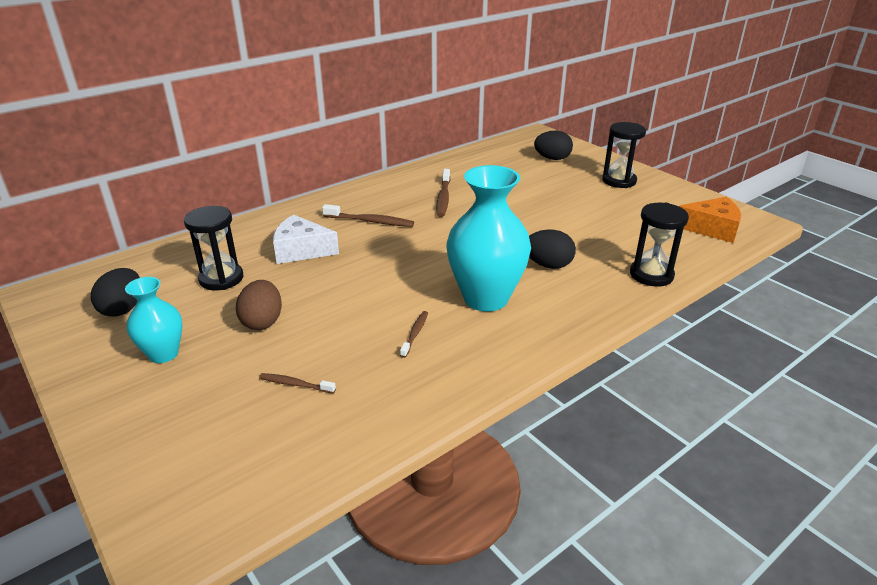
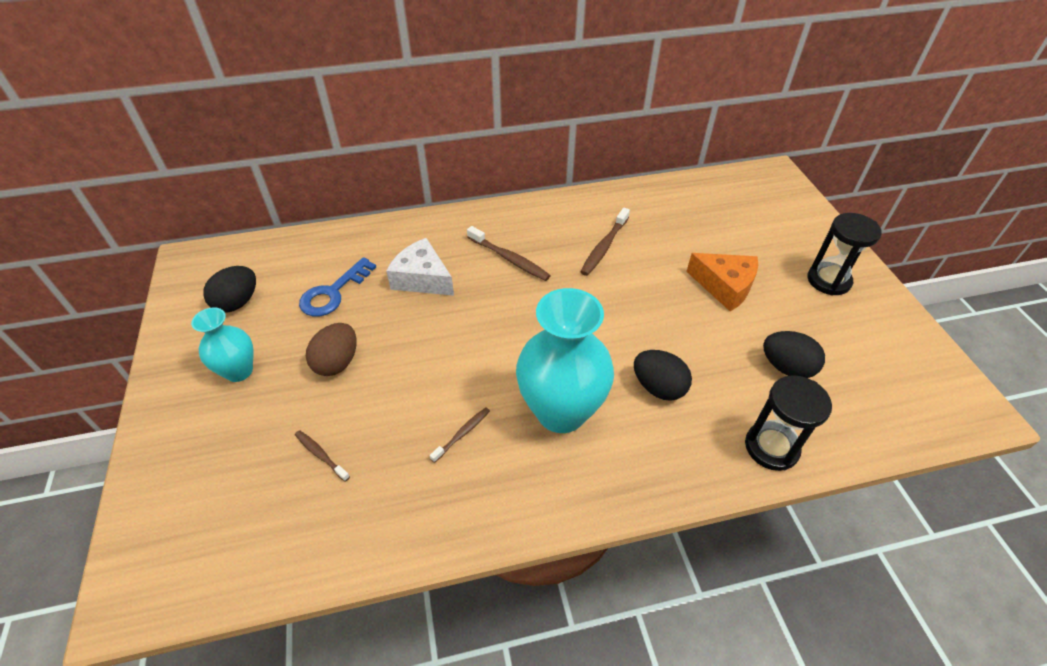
camera: 25 degrees right, 15 degrees up
black hourglass [184,206,243,290] -> blue key [299,257,376,317]
black egg [534,130,573,160] -> black egg moved to [763,331,825,378]
orange cheese [679,197,741,243] -> orange cheese moved to [686,253,758,311]

